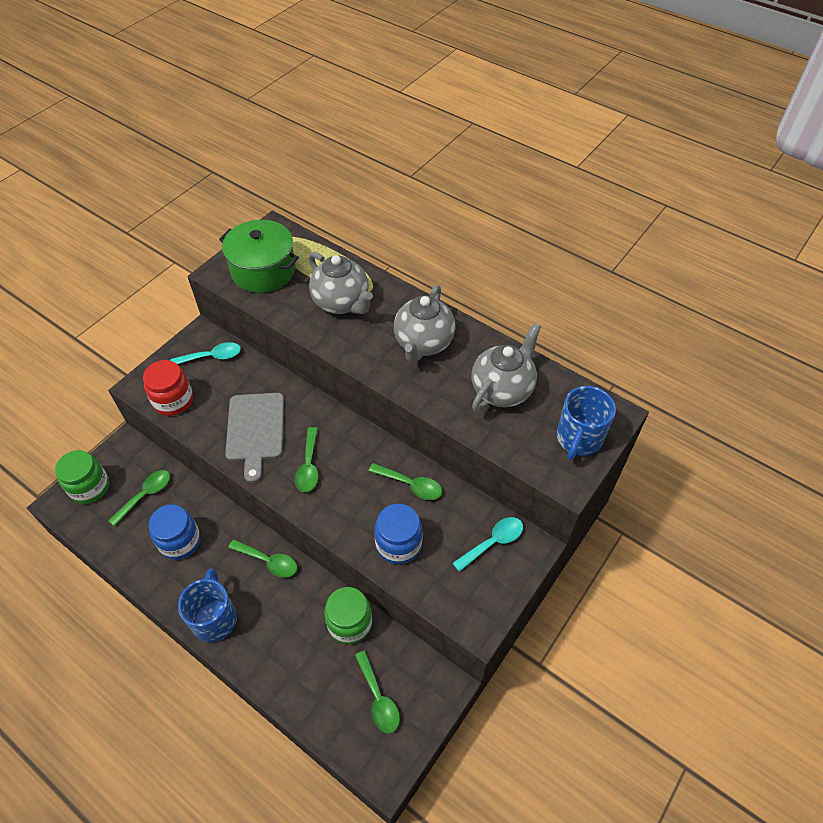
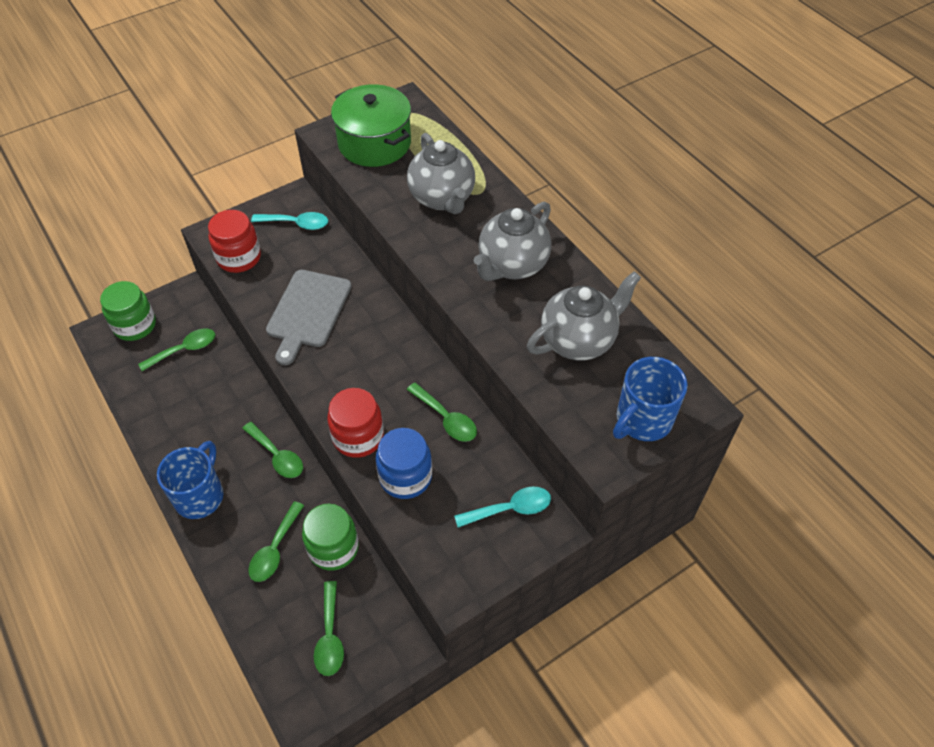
camera: 20 degrees right, 0 degrees up
blue jar [149,504,200,560] -> none
green spoon [295,427,319,492] -> green spoon moved to [248,501,304,582]
none -> red jar [327,388,384,458]

